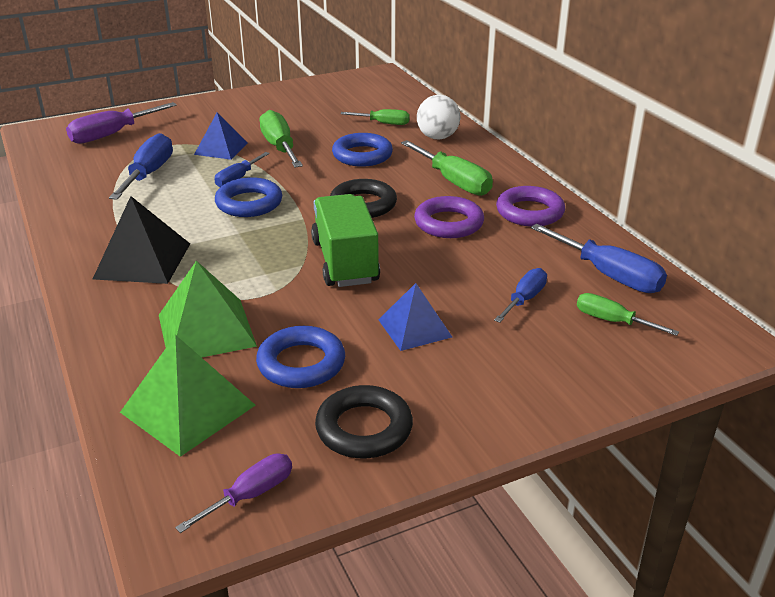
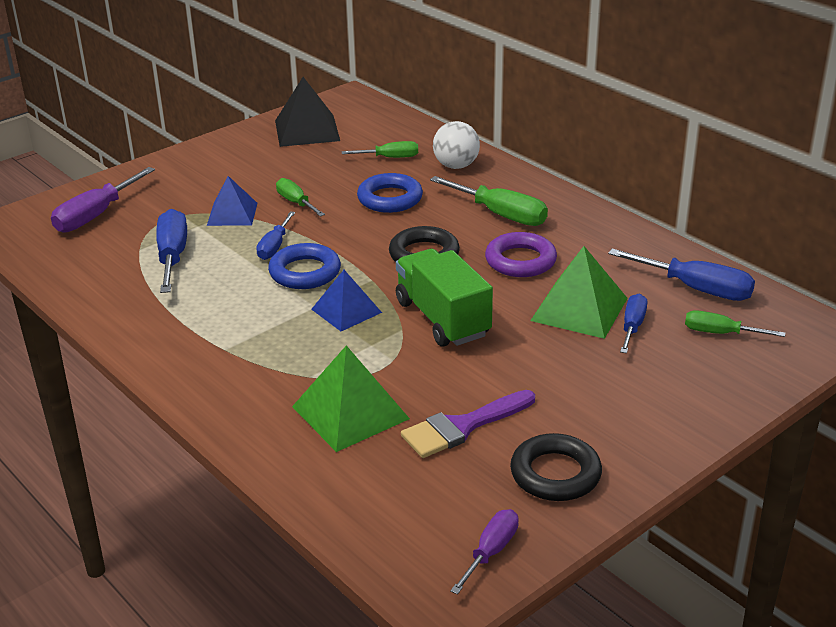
camera: 15 degrees left, 0 degrees up
black pyramid [93,196,190,284] -> black pyramid moved to [275,77,340,147]
green pyramid [120,335,256,457] -> green pyramid moved to [530,246,628,339]
blue ring [256,326,345,388] -> purple brush [401,390,535,458]
green screwdriver [260,110,303,167] -> green screwdriver [276,178,325,217], size x0.62
blue pyramid [378,283,452,351] -> blue pyramid moved to [311,270,382,331]
purple ring [496,186,565,227] -> none

